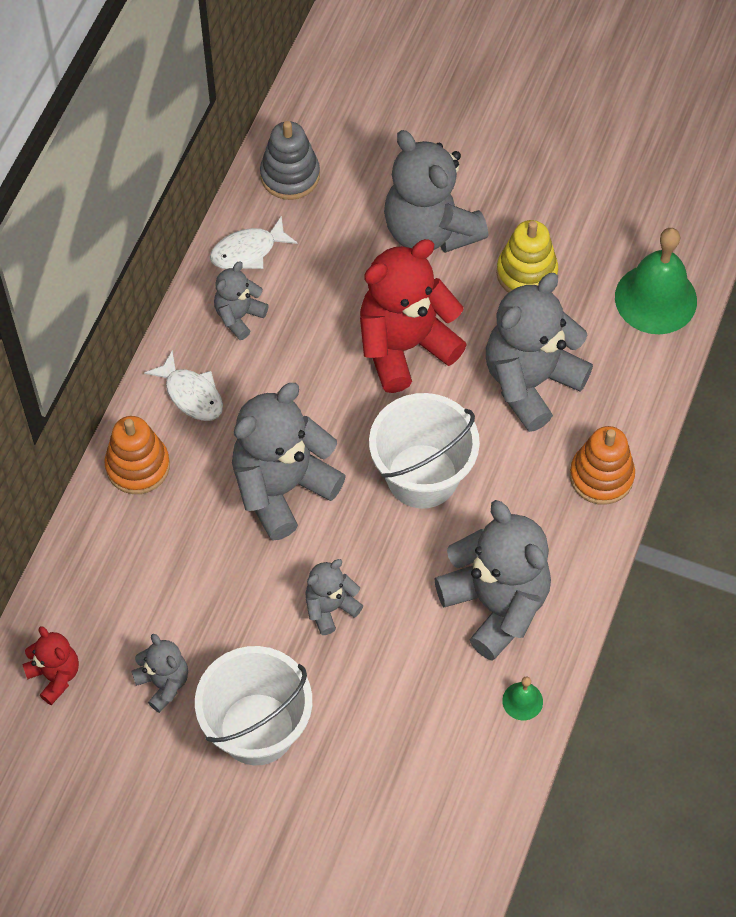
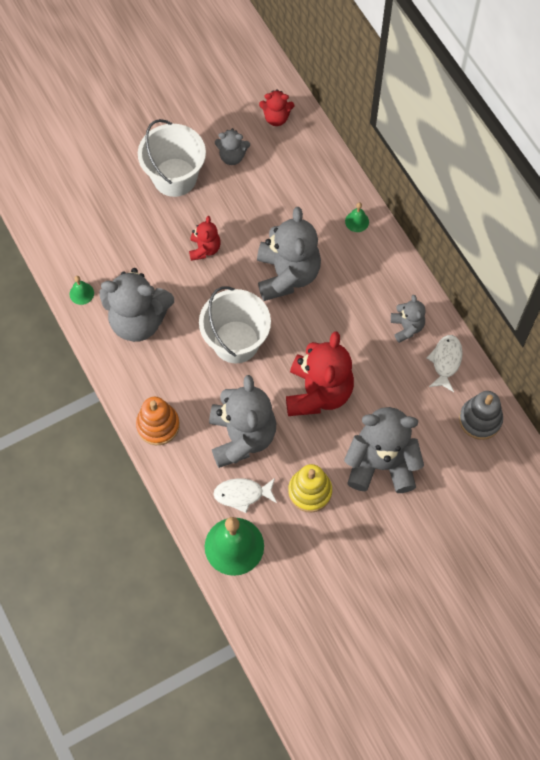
camera: 130 degrees right, 5 degrees up
orange stacking toy [104,416,170,494] -> green bell [345,202,369,232]
white fish [144,351,223,421] -> white fish moved to [213,478,277,513]
grey teddy bear [305,559,364,635] -> red teddy bear [189,216,221,261]

